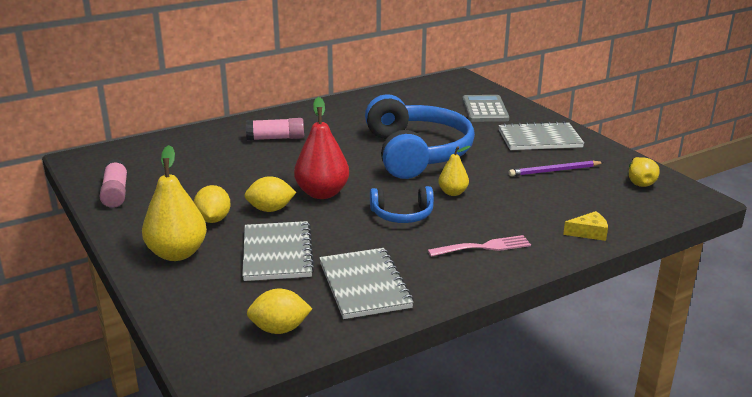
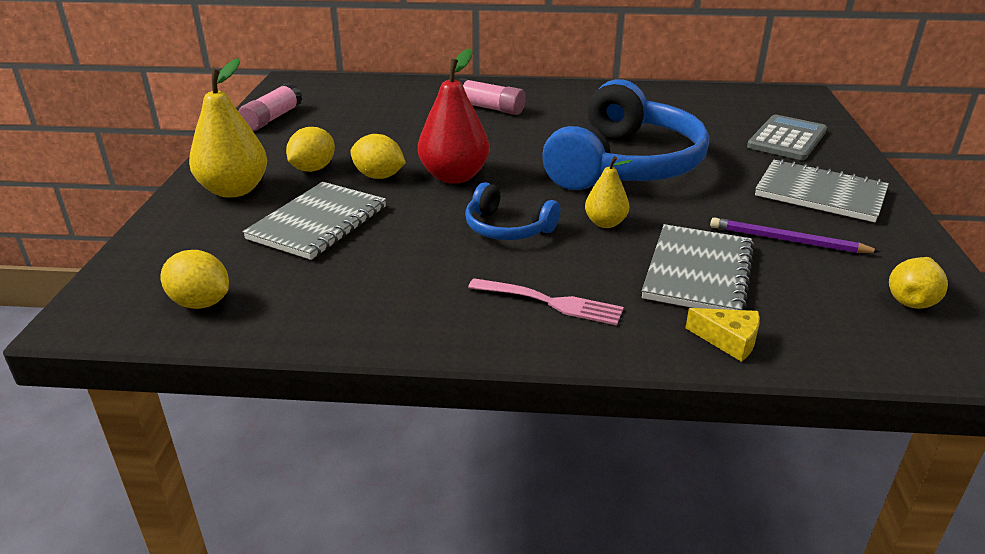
camera: 35 degrees right, 5 degrees up
grey notebook [319,248,414,319] -> grey notebook moved to [642,224,754,310]

